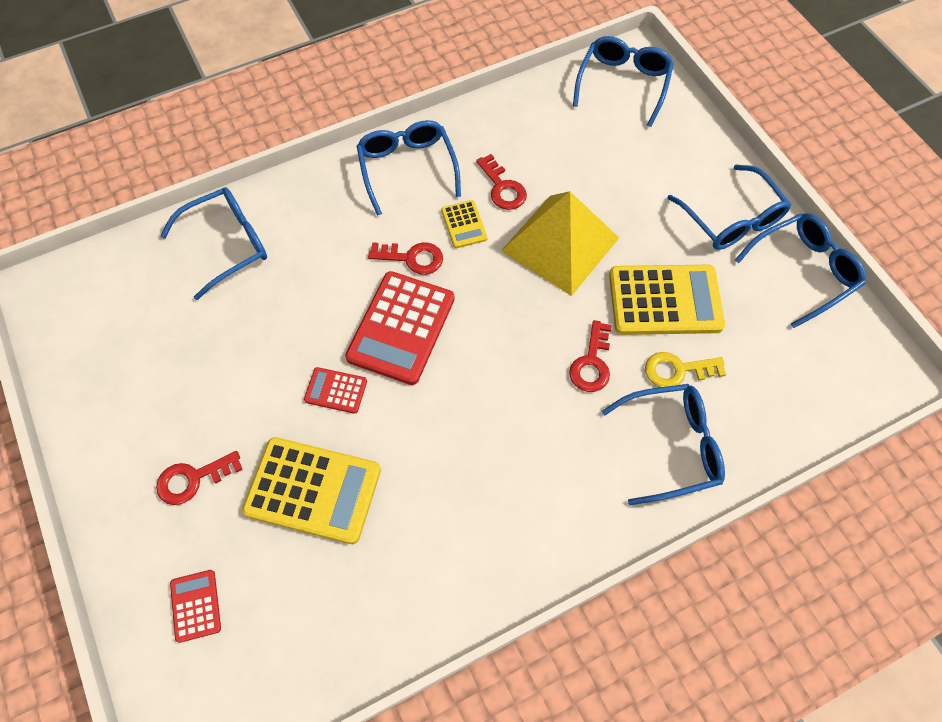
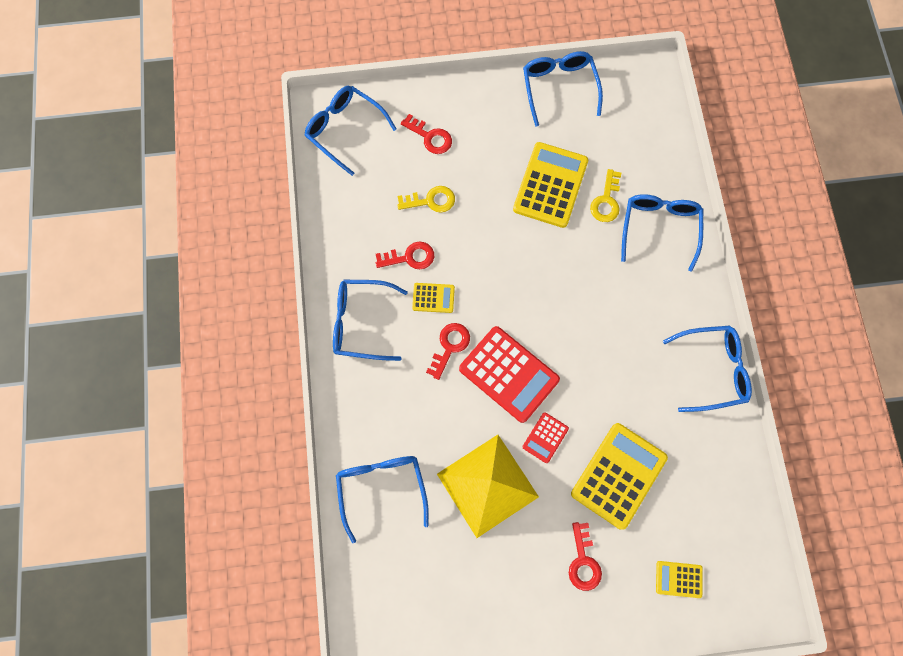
camera: 70 degrees left, 10 degrees up
red calculator [170,570,221,643] -> yellow calculator [656,561,703,598]
yellow pyramid [501,191,619,296] -> yellow pyramid moved to [437,435,539,538]
red key [569,320,612,392] -> red key moved to [401,114,452,154]
blue glasses [667,165,791,250] -> blue glasses moved to [663,326,752,412]
none -> yellow key [397,186,455,213]

